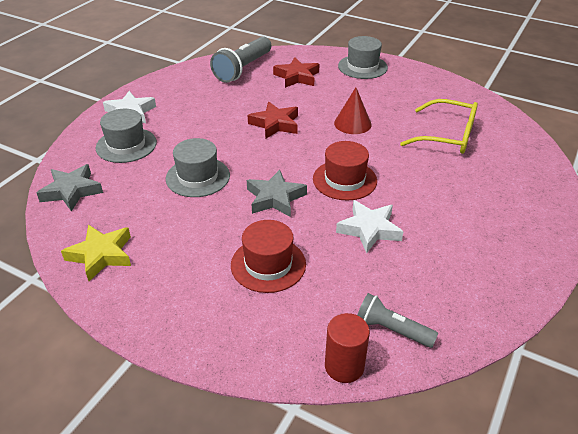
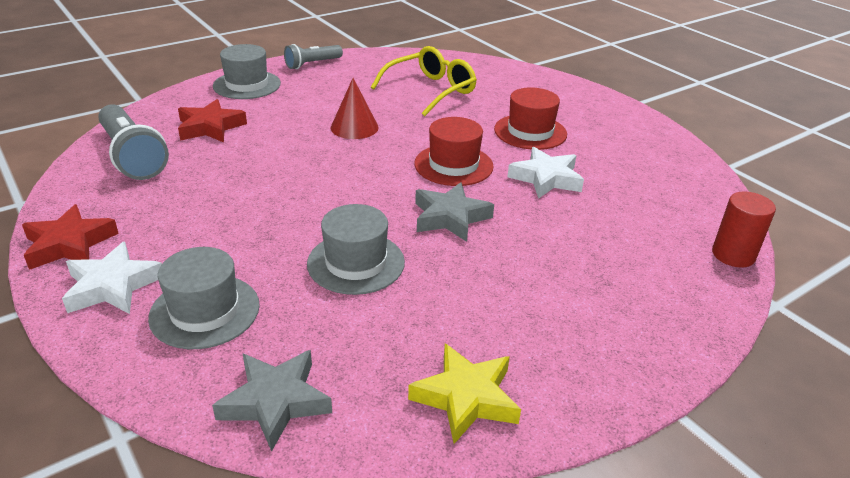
camera: 65 degrees left, 5 degrees down
red hat [231,220,306,293] -> red hat moved to [494,87,567,150]
red star [248,102,298,139] -> red star moved to [22,204,119,270]
grey flashlight [357,293,438,348] -> grey flashlight moved to [284,44,343,69]

